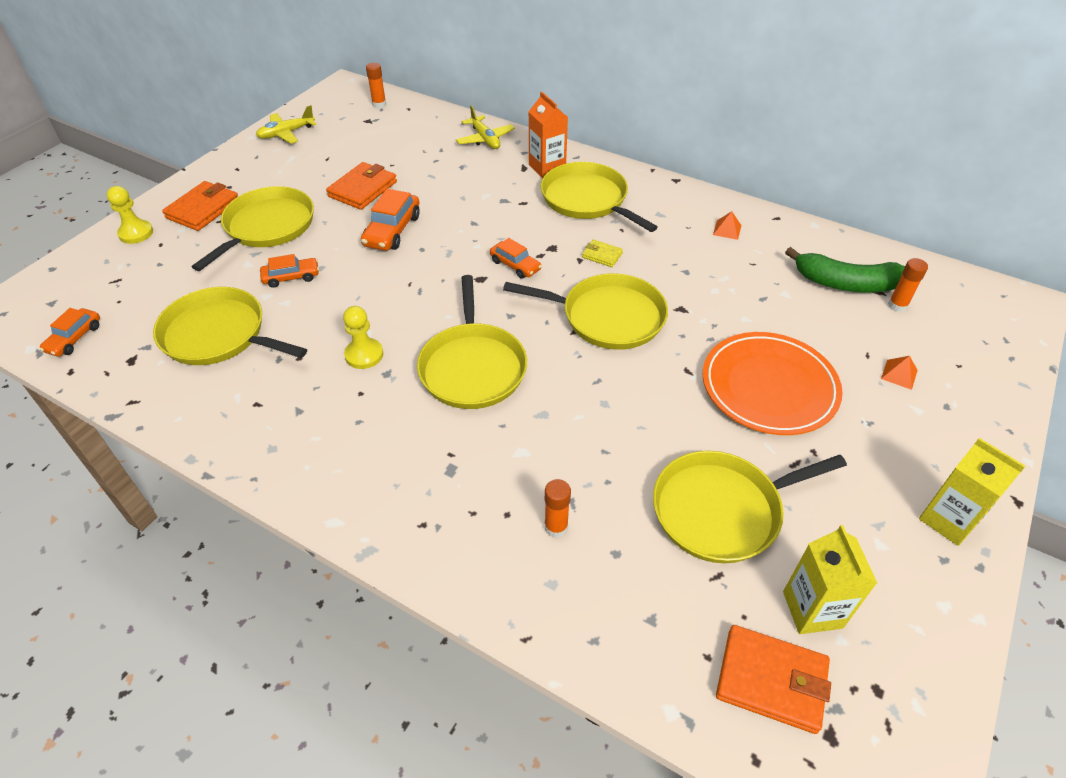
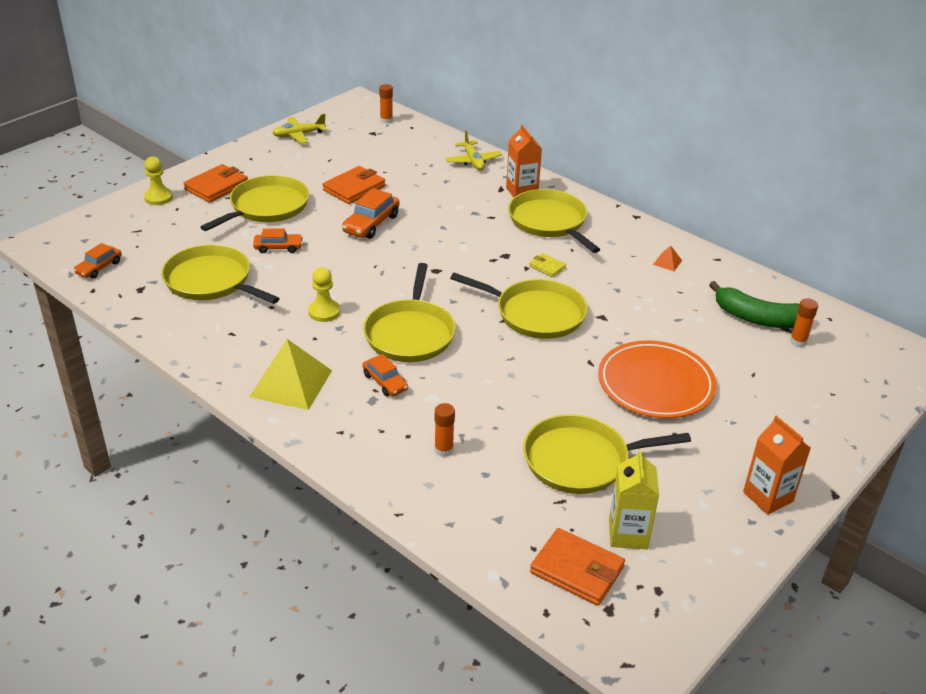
camera: 10 degrees right, 10 degrees down
orange car [490,238,542,279] -> orange car moved to [362,354,408,396]
orange pyramid [881,356,918,390] -> none
yellow carton [919,438,1026,546] -> orange carton [743,416,811,515]
none -> yellow pyramid [249,339,332,410]

